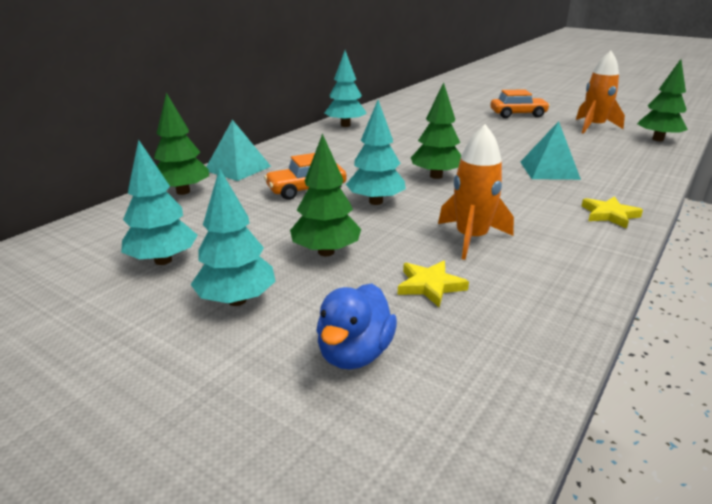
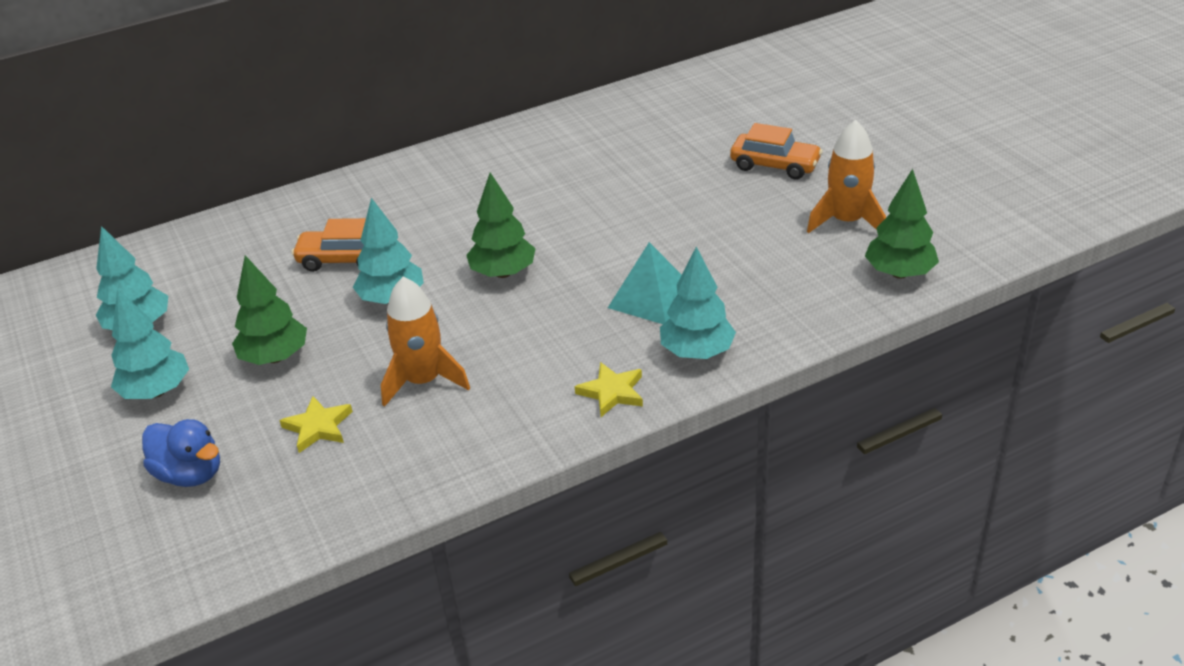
camera: 30 degrees right, 10 degrees up
green tree [154,93,209,195] -> none
turquoise pyramid [206,120,271,181] -> none
blue duck [316,284,397,370] -> blue duck turned 105 degrees counterclockwise [142,419,220,487]
turquoise tree [325,51,367,127] -> turquoise tree moved to [660,247,736,359]

